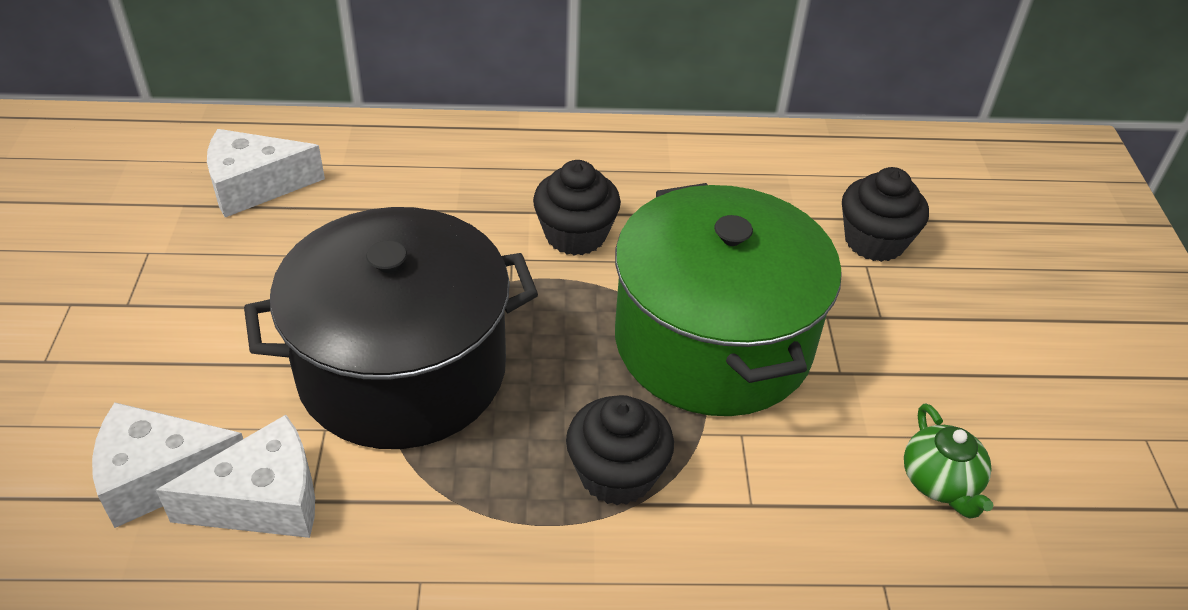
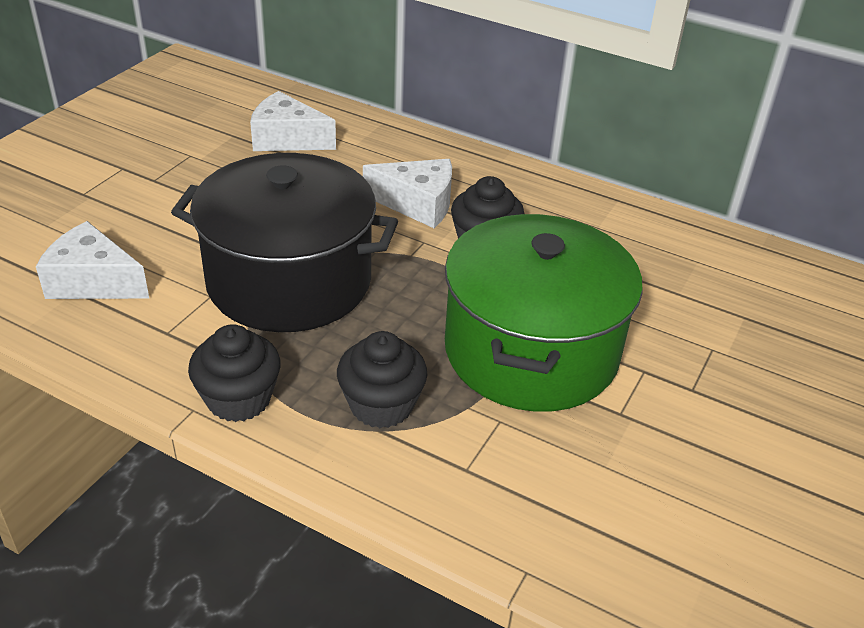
camera: 30 degrees right, 5 degrees down
white cheese [156,415,315,538] -> white cheese moved to [363,159,452,228]
black cupcake [842,167,929,262] -> black cupcake moved to [188,324,281,422]
green teapot [904,403,993,519] -> none

